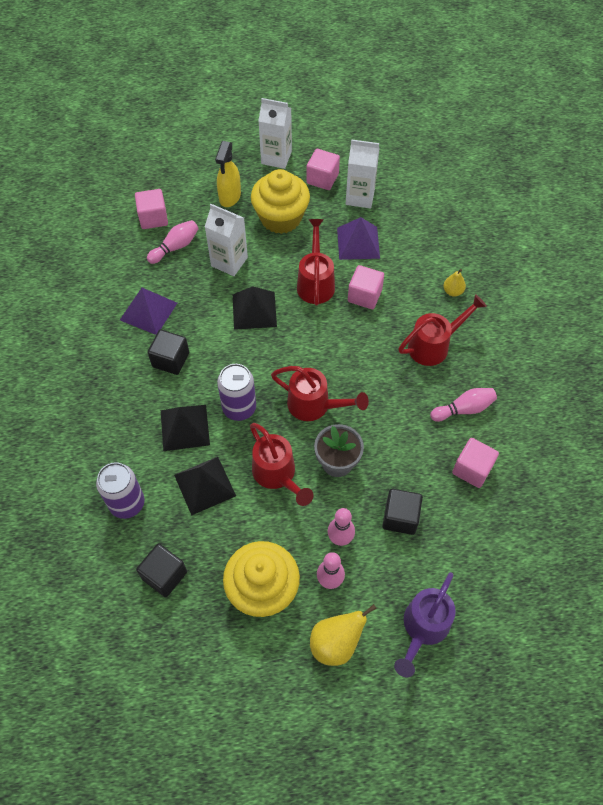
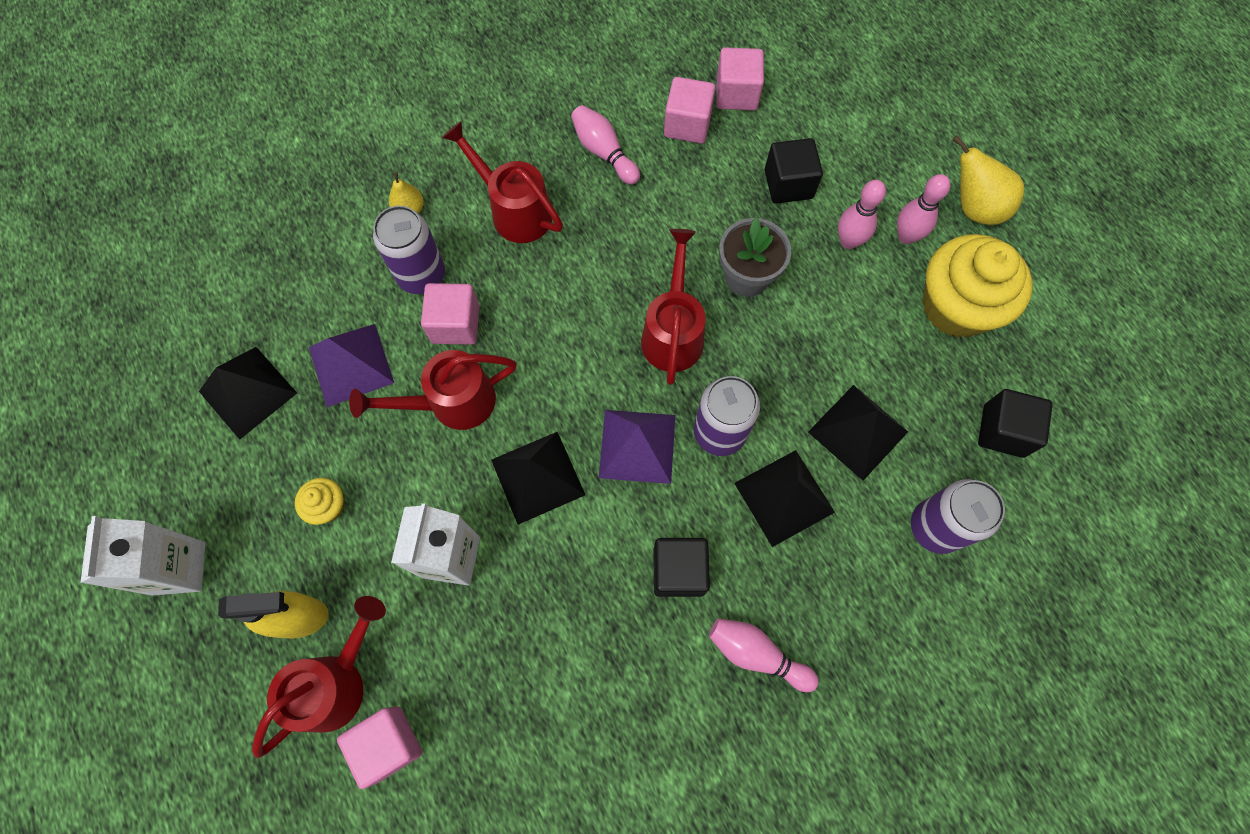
camera: 110 degrees left, 10 degrees up
purple pyramid [120,288,177,335] -> purple pyramid moved to [599,410,675,484]
pink bowling pin [147,220,199,264] -> pink bowling pin moved to [709,618,819,692]
red watering can [250,423,314,506] -> red watering can moved to [252,596,386,758]
yellow cupcake [251,169,310,234] -> yellow cupcake [295,478,345,525], size x0.44
pink cube [306,149,340,190] -> pink cube moved to [716,47,764,110]
white carton [346,139,380,208] -> black pyramid [199,347,297,440]
purple watering can [394,572,456,677] -> none
none -> purple can [373,206,445,294]

